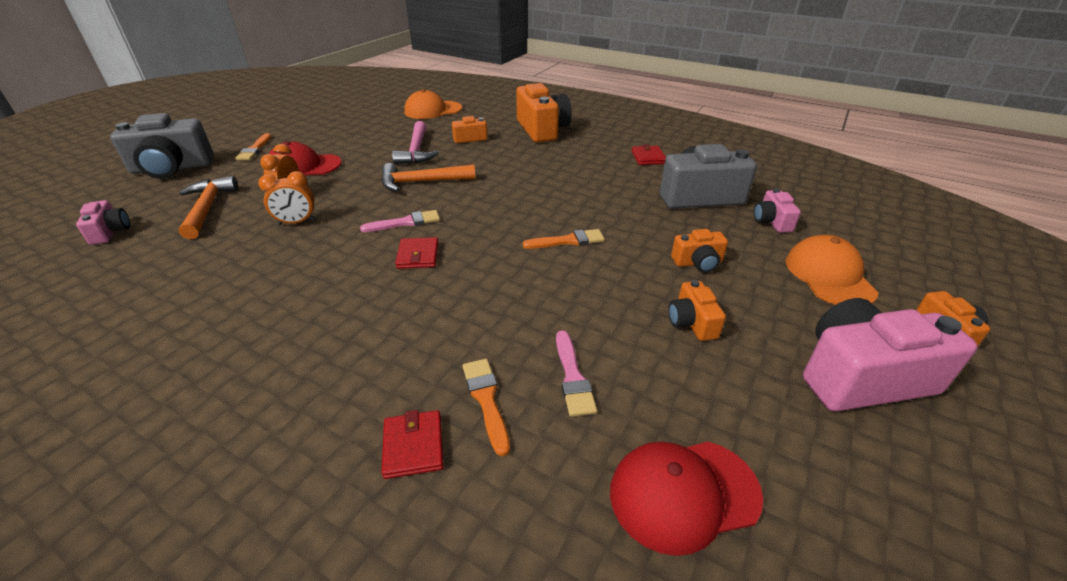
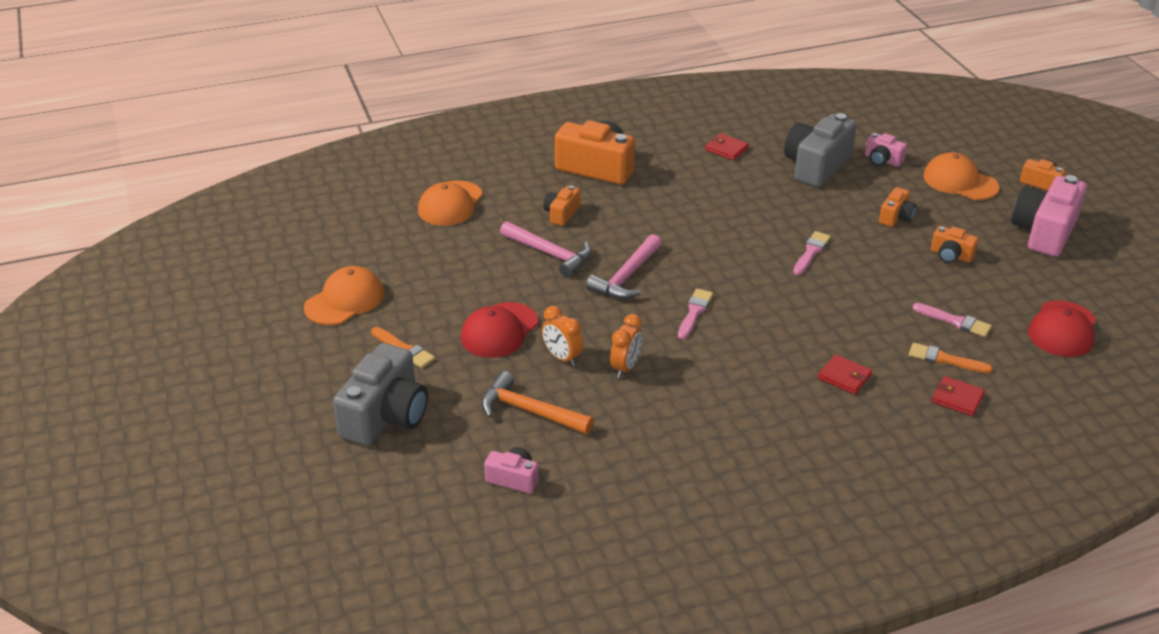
camera: 50 degrees left, 0 degrees up
orange hammer [381,163,476,192] -> pink hammer [586,234,662,299]
red wallet [395,237,438,269] -> red wallet moved to [818,354,872,394]
orange brush [523,229,605,249] -> pink brush [793,231,831,275]
none -> orange cap [304,266,384,325]

